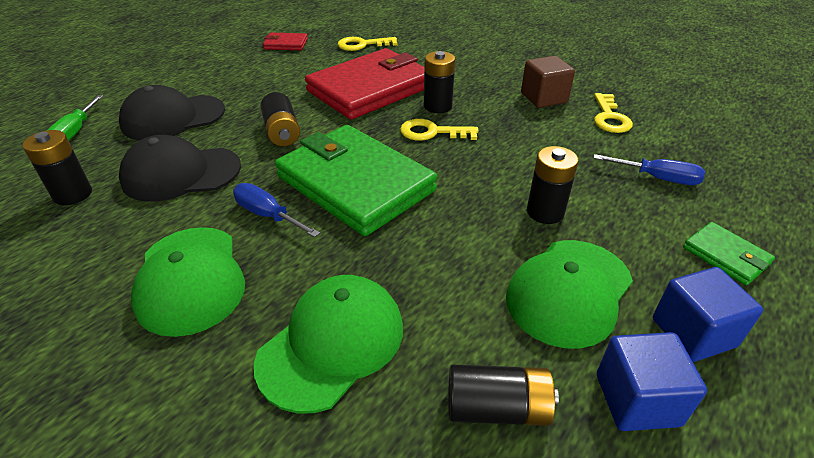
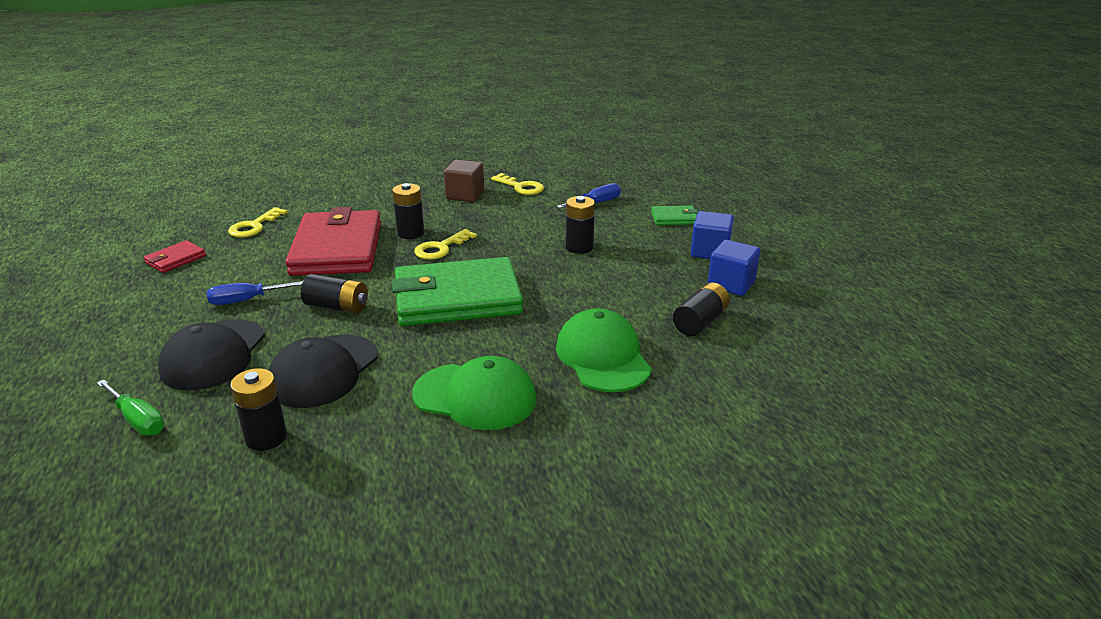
camera: 55 degrees left, 10 degrees down
blue screwdriver [233,183,320,237] -> blue screwdriver moved to [207,281,303,305]
green cap [506,240,633,349] -> none

